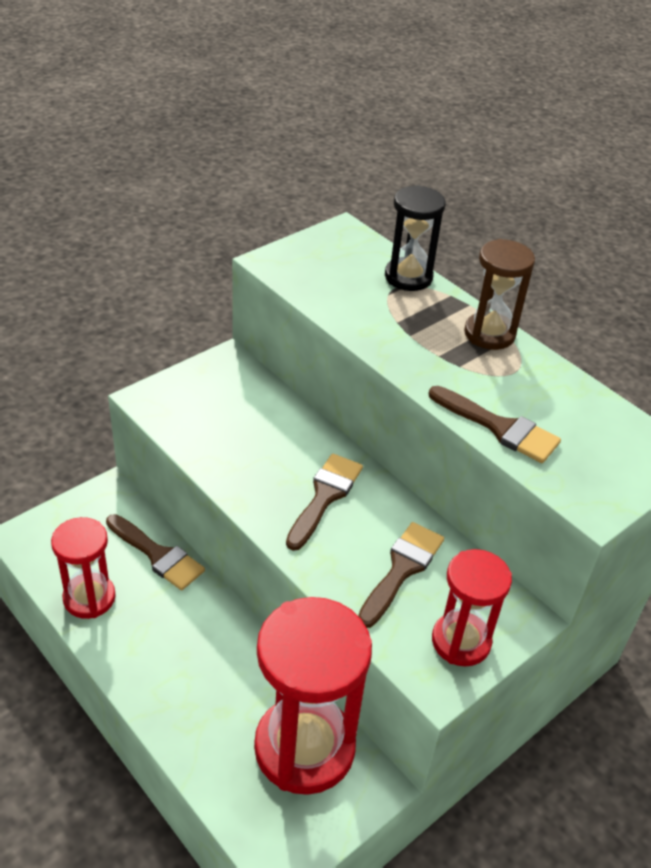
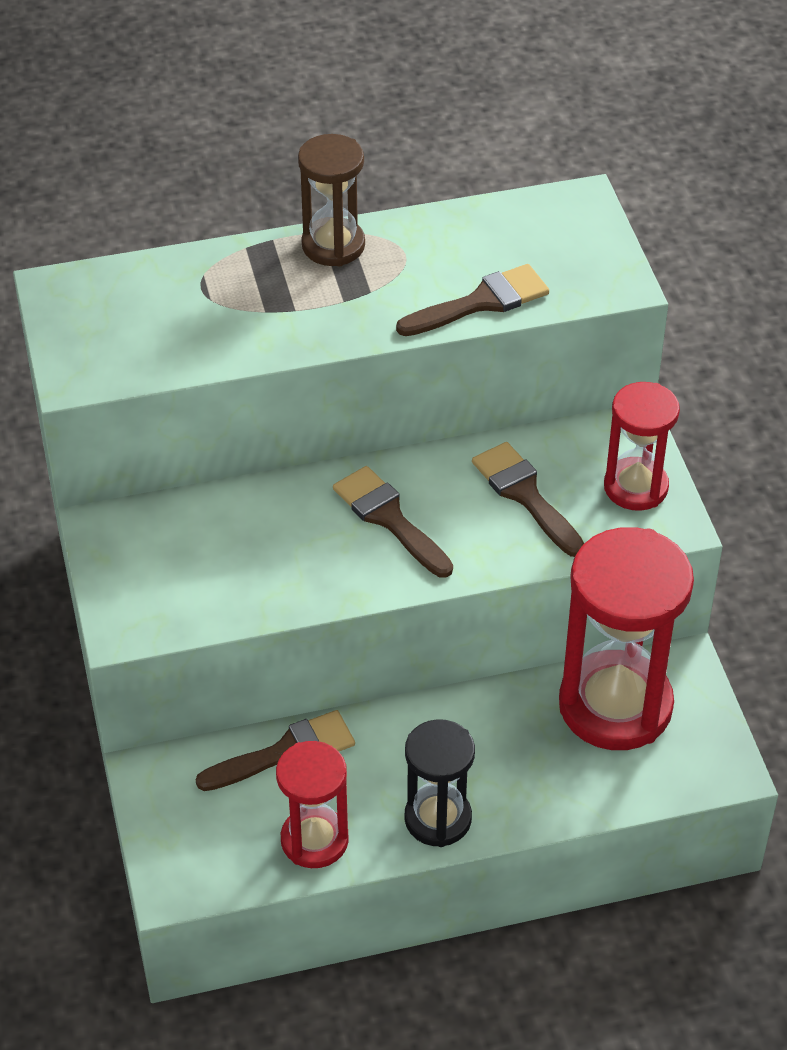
camera: 60 degrees left, 5 degrees up
black hourglass [385,185,446,291] -> black hourglass moved to [404,719,475,847]

